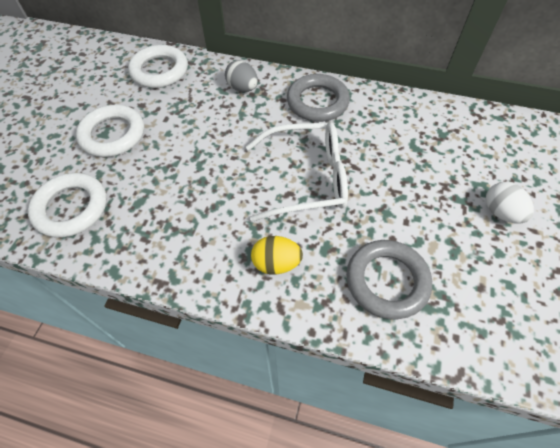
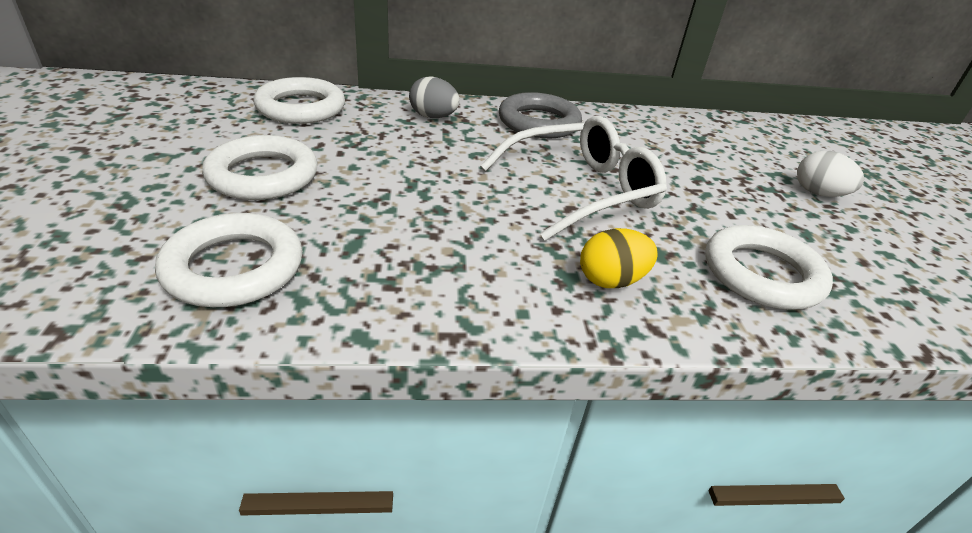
camera: 25 degrees left, 20 degrees down
grey ring [346,240,432,319] -> white ring [705,225,833,310]

